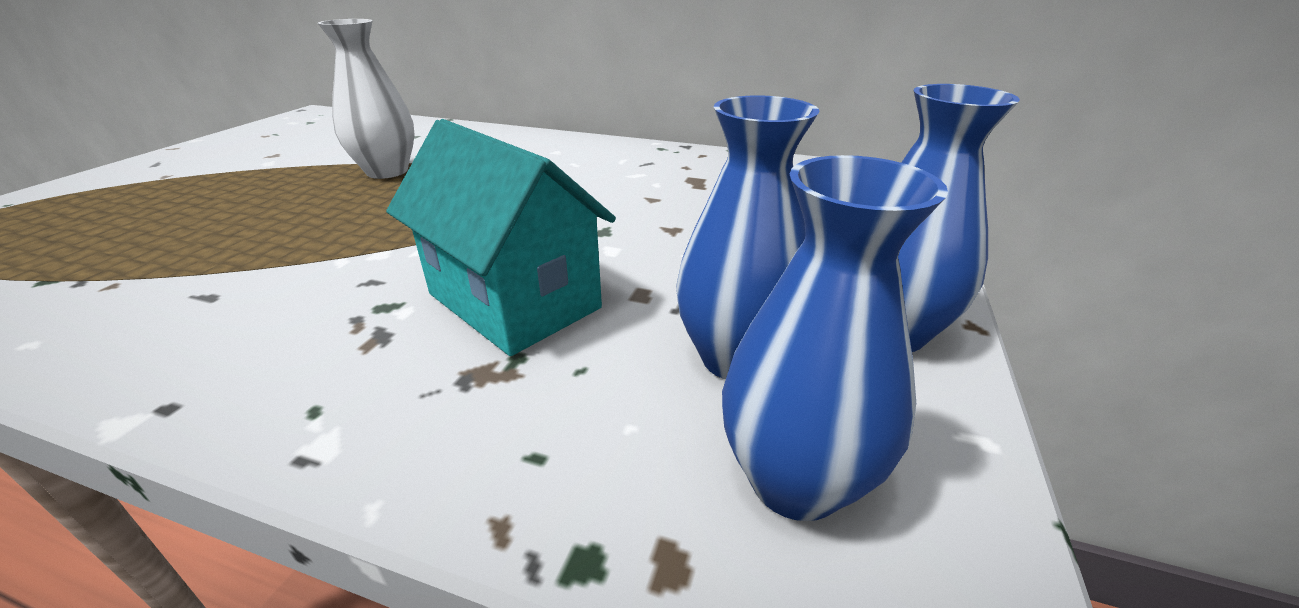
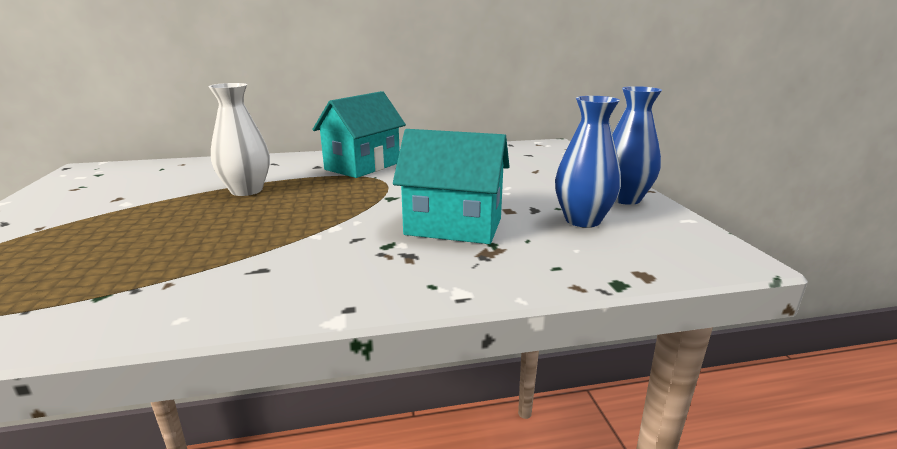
camera: 30 degrees left, 10 degrees down
blue vase [722,155,948,521] -> none
none -> turquoise house [312,91,406,178]

